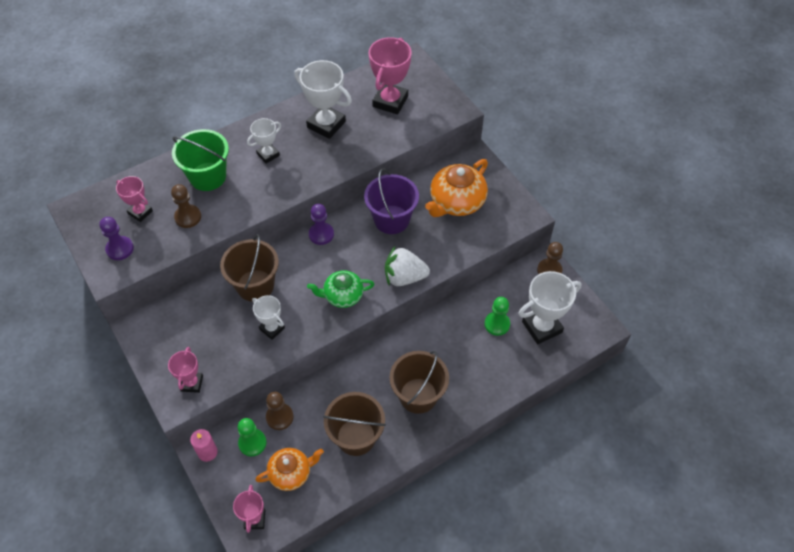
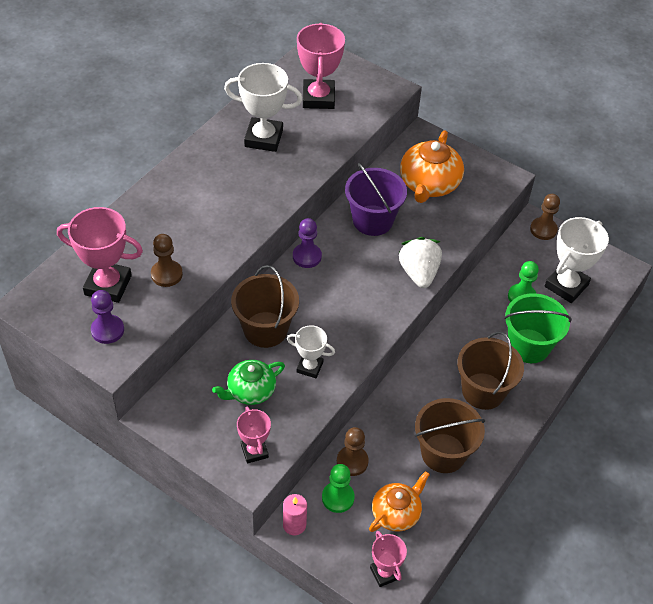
camera: 25 degrees left, 5 degrees down
pink trophy [116,176,153,222] -> pink trophy [57,207,143,303], size x1.72
green bucket [172,129,229,191] -> green bucket moved to [504,293,572,363]
white trophy [247,118,281,164] -> none
green teapot [307,270,374,308] -> green teapot moved to [212,360,285,405]
white strawberry [385,247,430,286] -> white strawberry turned 105 degrees clockwise [398,237,442,288]

